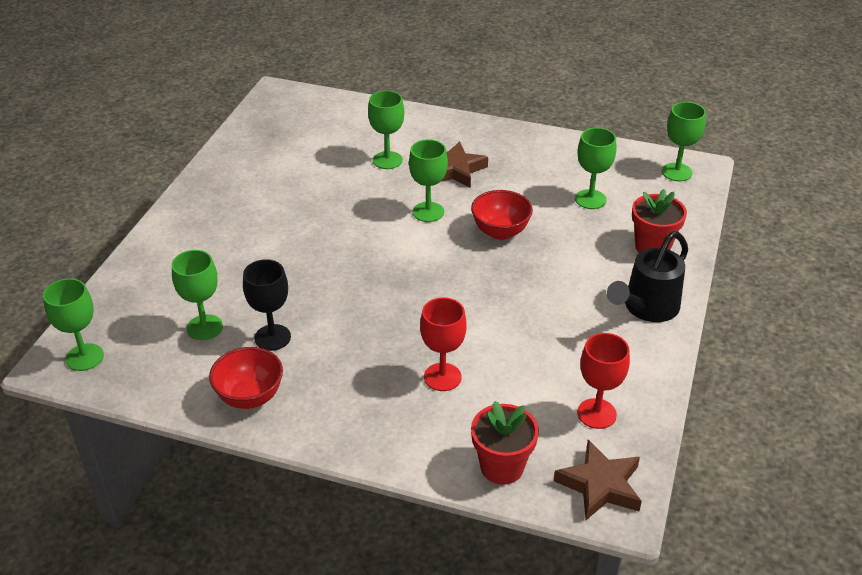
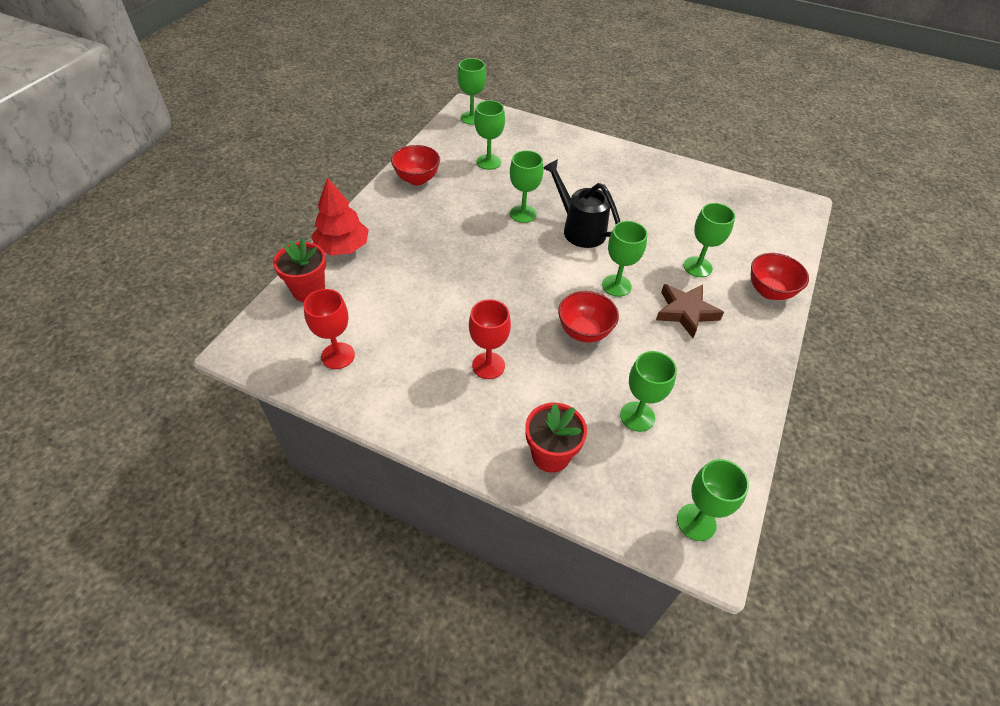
camera: 95 degrees right, 10 degrees up
black goblet [243,259,291,351] -> none
red goblet [420,298,467,391] -> red goblet moved to [469,299,511,379]
brown star [554,440,642,520] -> none
black watering can [607,231,688,322] -> black watering can moved to [543,159,620,248]
none -> red tree [311,177,369,255]
none -> green goblet [510,150,543,223]
none -> red bowl [751,253,809,300]

